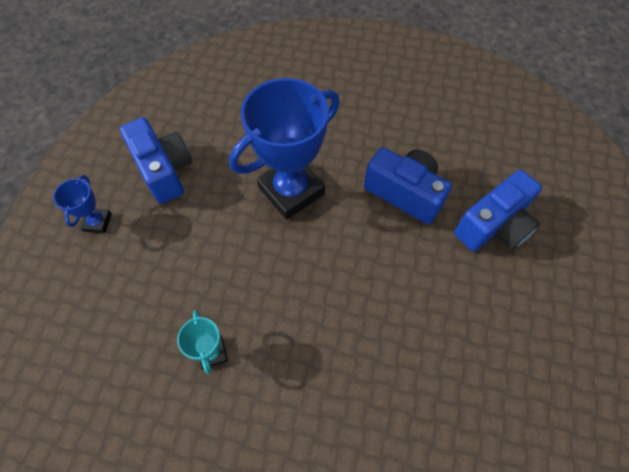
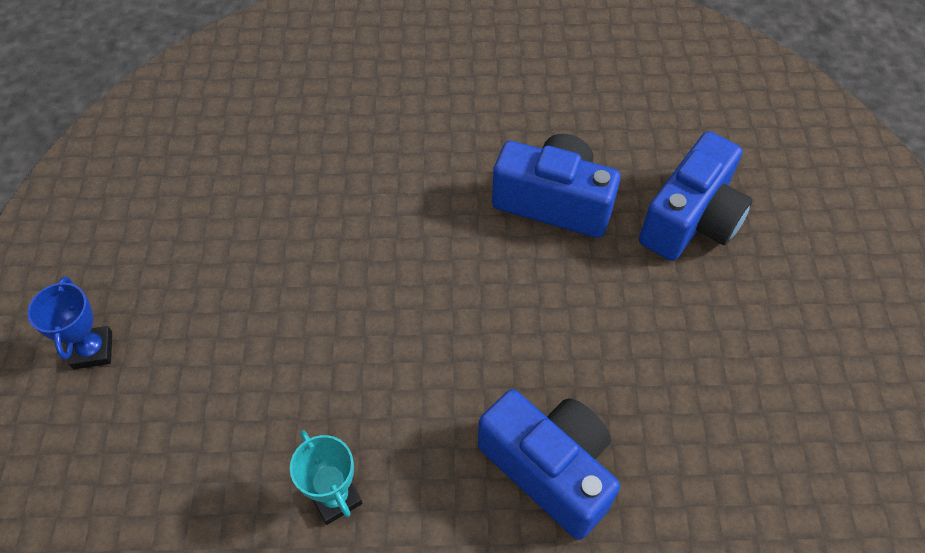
camera: 15 degrees left, 5 degrees down
blue camera [120,117,193,204] -> blue camera moved to [478,389,620,540]
blue trophy [229,78,340,220] -> none

